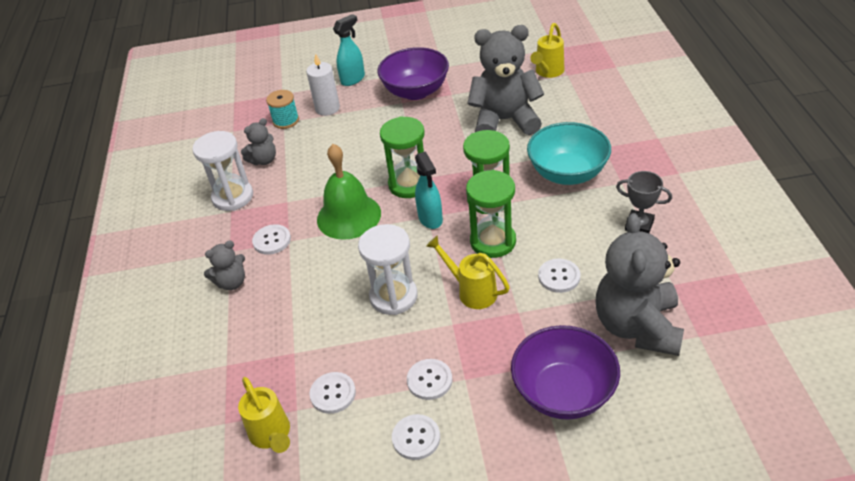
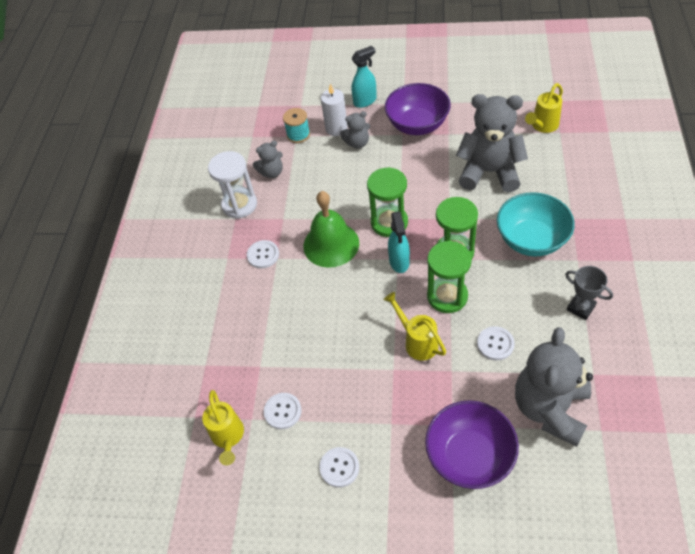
camera: 15 degrees right, 10 degrees up
grey teddy bear [204,240,245,290] -> grey teddy bear moved to [340,111,370,149]
white hourglass [358,224,418,315] -> none
white button [407,359,452,400] -> none

